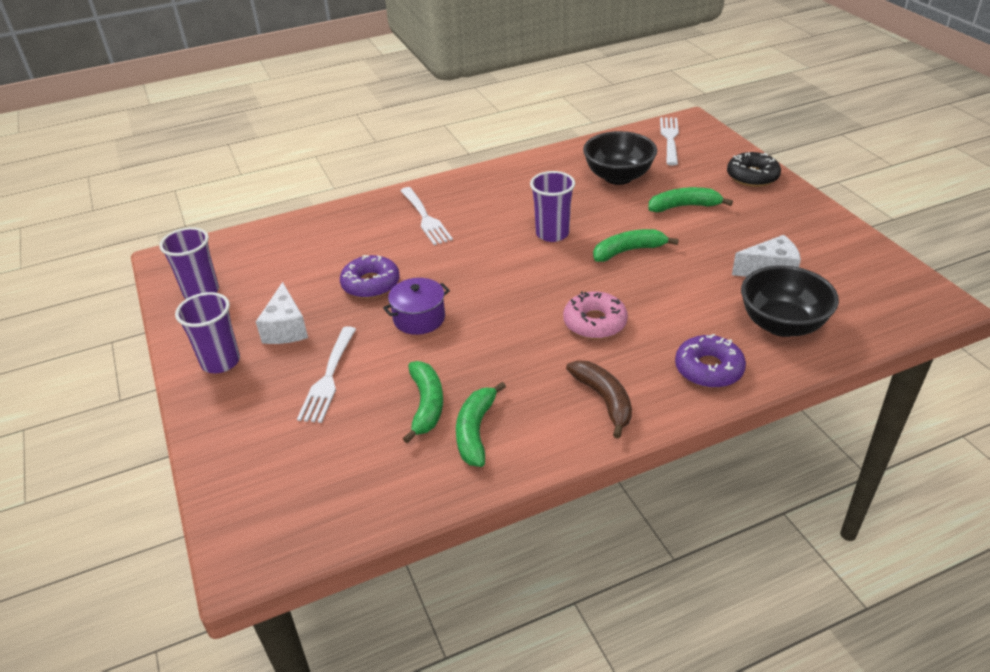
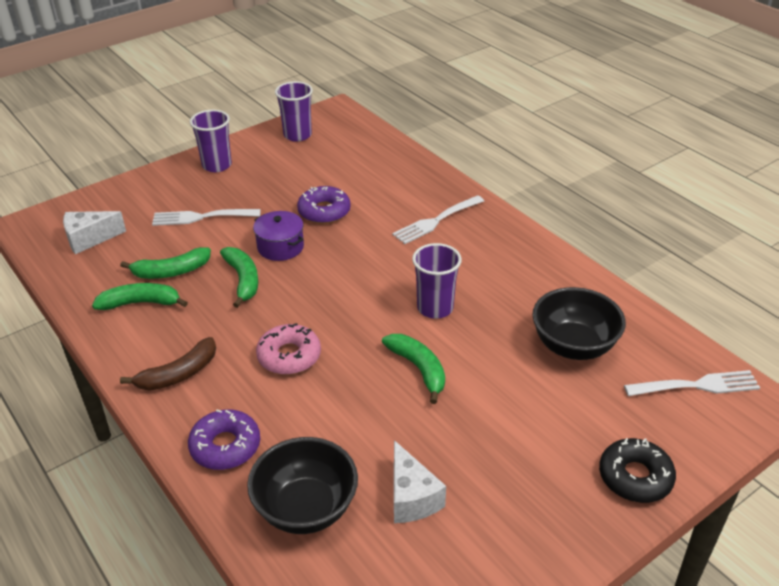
camera: 75 degrees right, 0 degrees up
white cheese [256,282,308,344] -> white cheese moved to [63,211,126,254]
green banana [648,187,733,212] -> green banana moved to [220,247,258,308]

